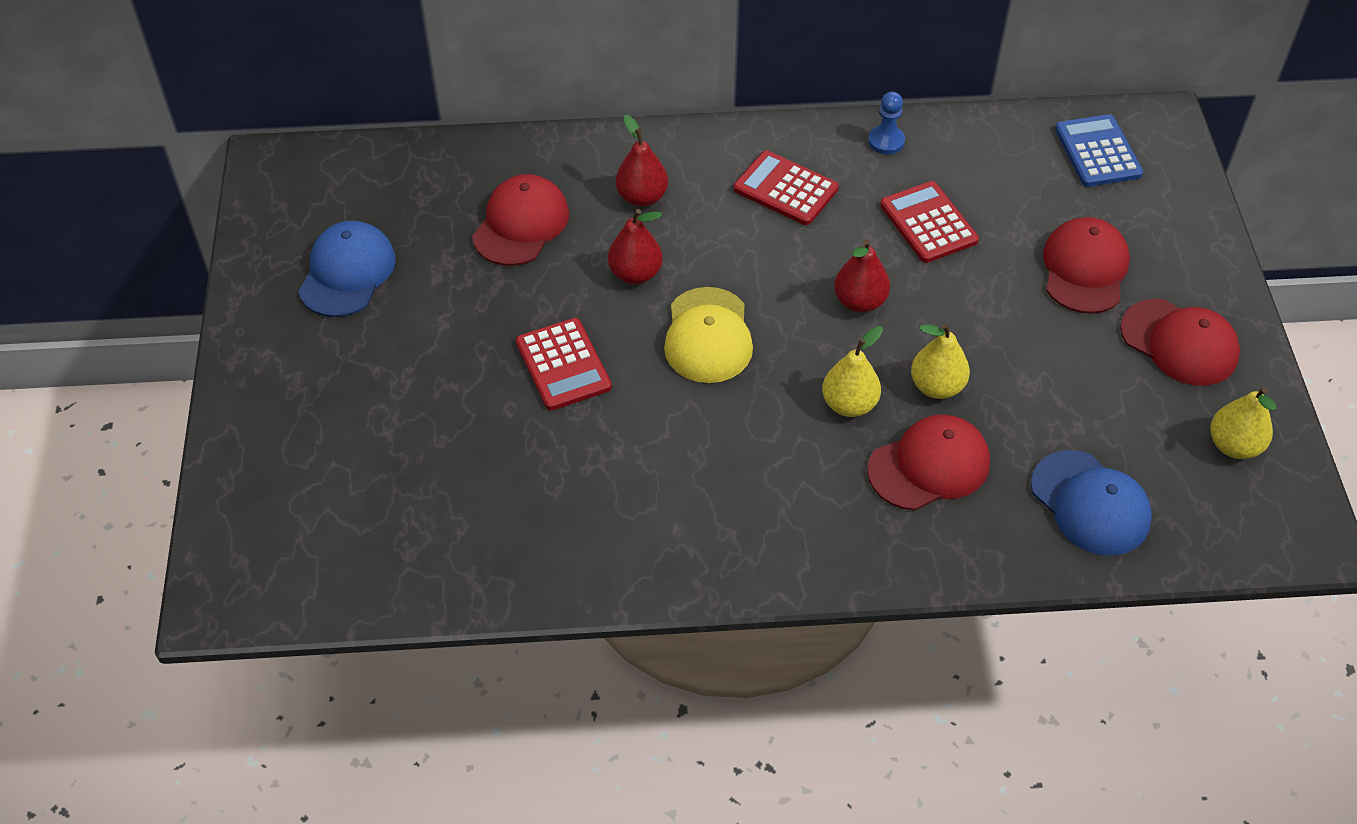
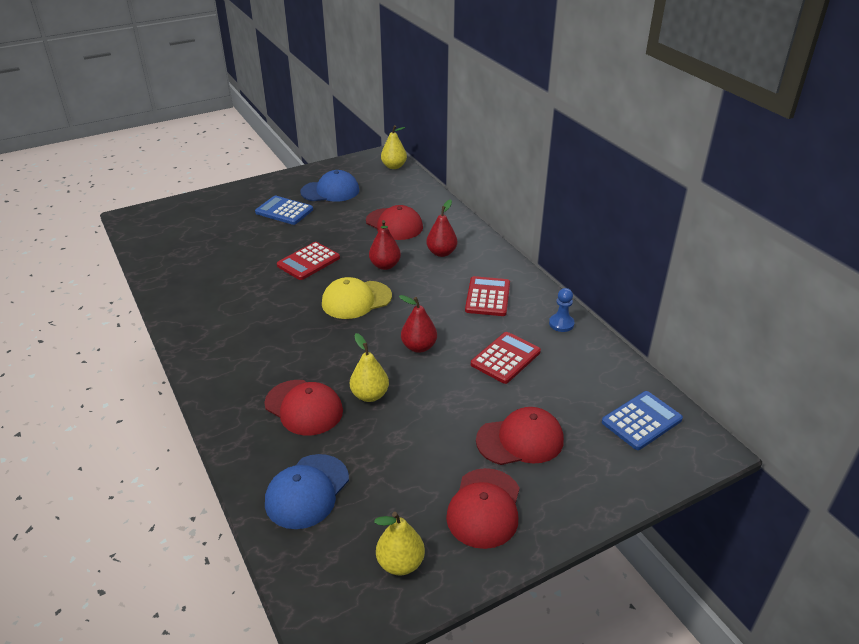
camera: 65 degrees right, 15 degrees down
red cap [472,174,569,266] -> red cap turned 45 degrees clockwise [366,205,423,240]
yellow pear [822,326,883,417] -> yellow pear moved to [381,125,407,169]
none -> blue calculator [255,196,313,225]

